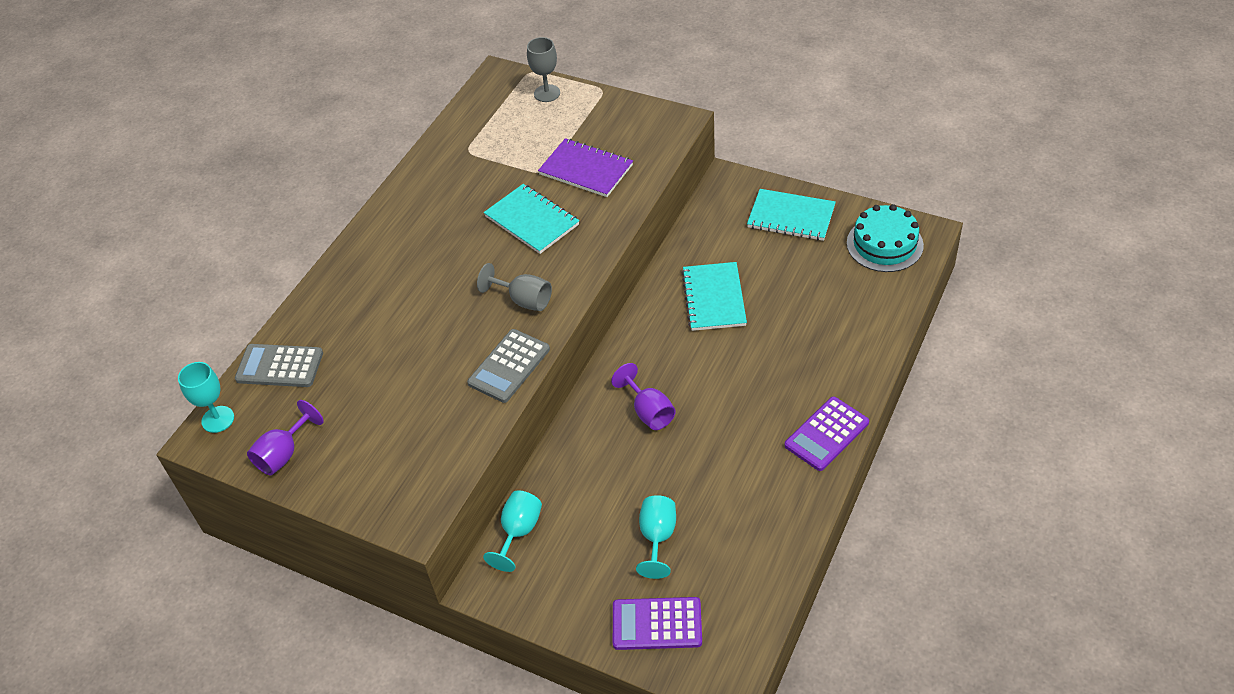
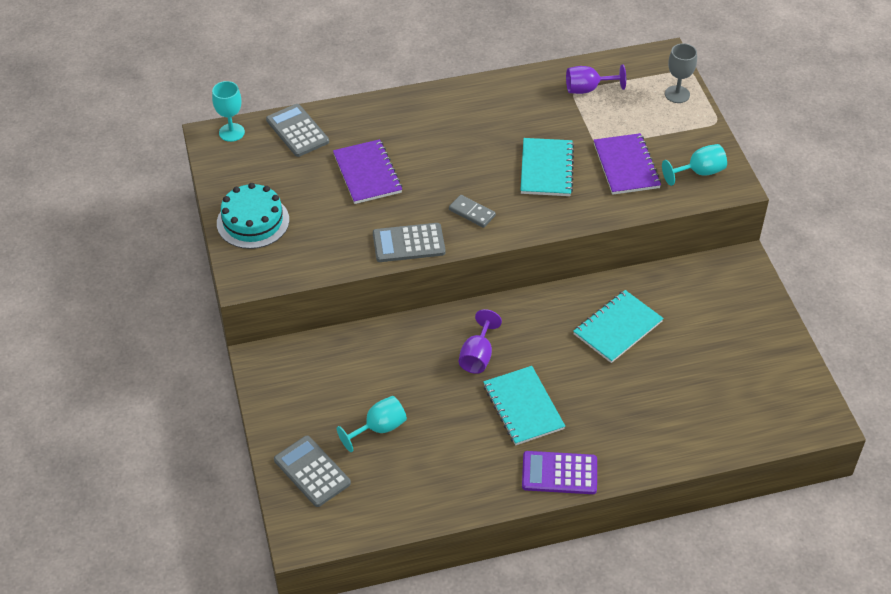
camera: 45 degrees right, 0 degrees up
purple goblet [247,400,324,476] -> purple goblet moved to [566,64,626,94]
grey goblet [477,263,552,311] -> grey domino [449,195,496,228]
turquoise goblet [483,490,542,572] -> turquoise goblet moved to [662,144,727,186]
purple calculator [613,597,702,650] -> grey calculator [274,436,351,507]
turquoise notebook [747,189,836,241] -> turquoise notebook moved to [483,366,565,445]
turquoise cake [847,204,924,272] -> turquoise cake moved to [217,183,289,249]
none -> purple notebook [333,139,403,204]

